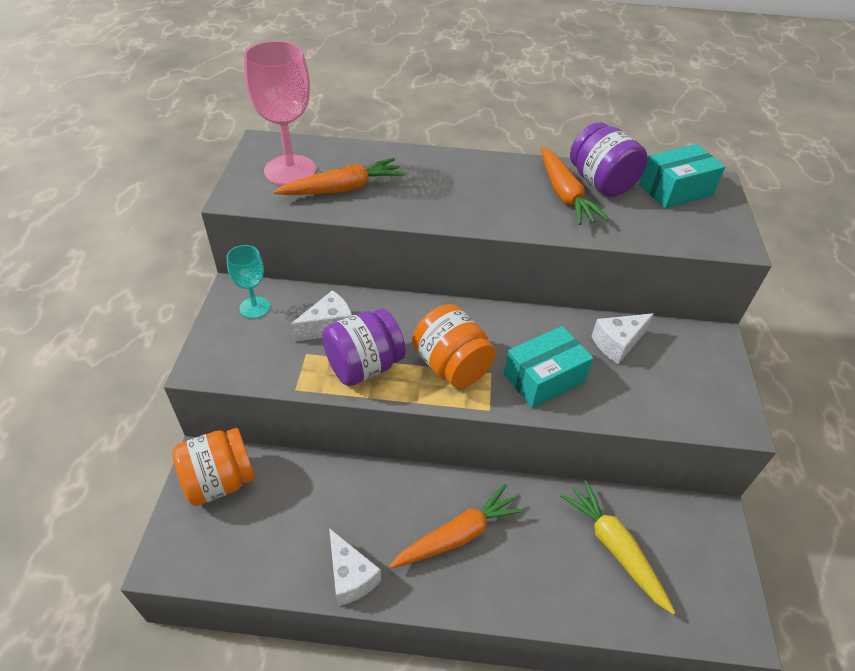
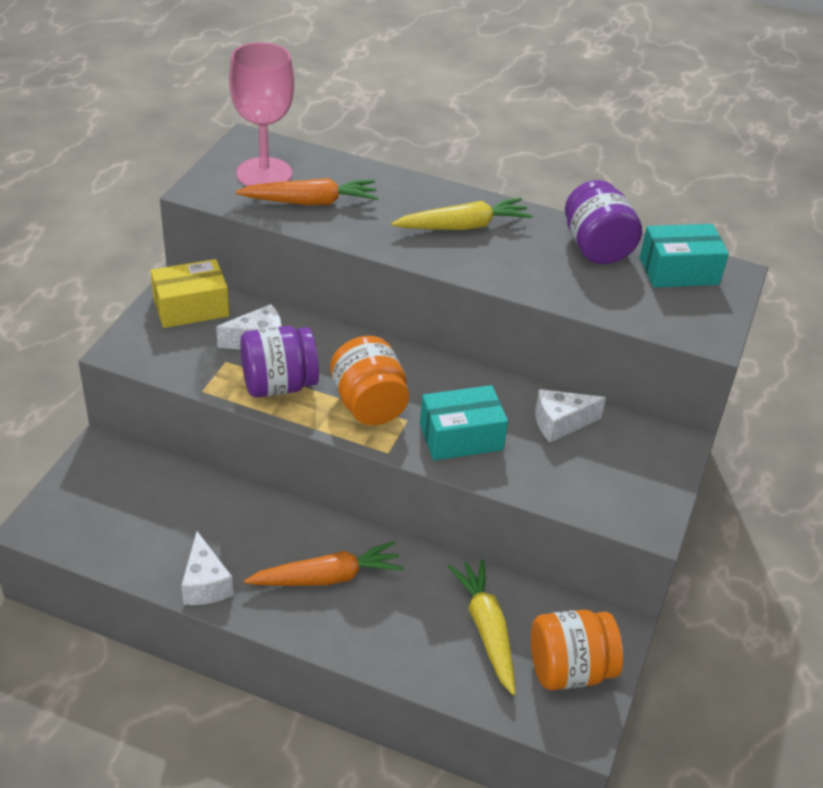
camera: 15 degrees right, 5 degrees down
orange jar [172,428,255,506] -> orange jar moved to [531,610,623,690]
turquoise goblet [226,245,270,319] -> yellow box [151,259,229,328]
orange carrot [541,147,609,225] -> none
none -> yellow carrot [391,198,533,230]

